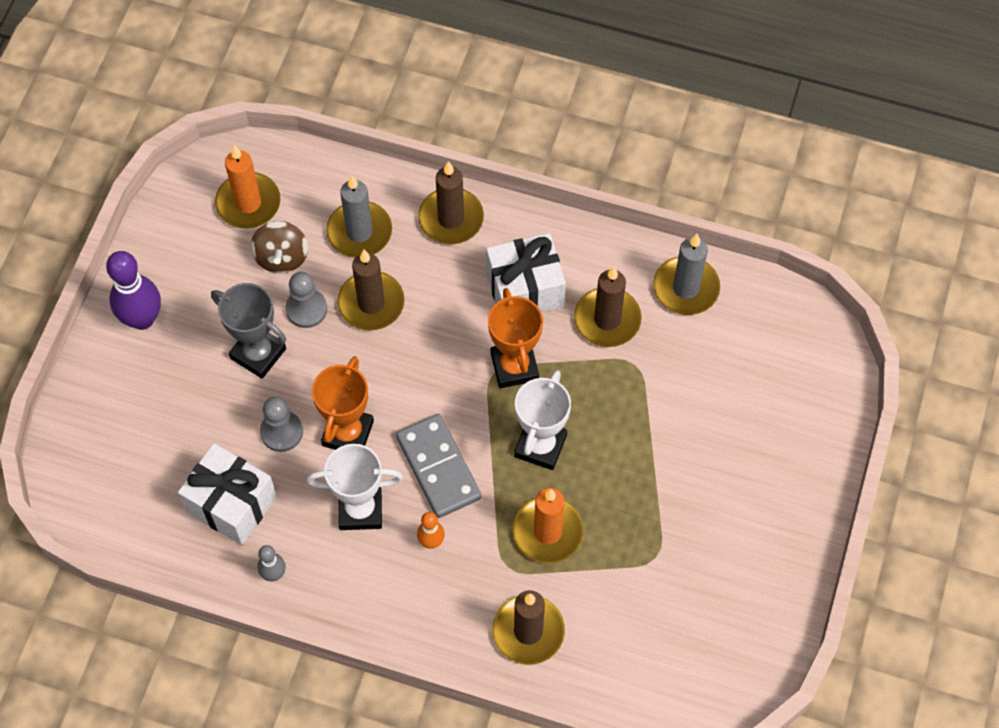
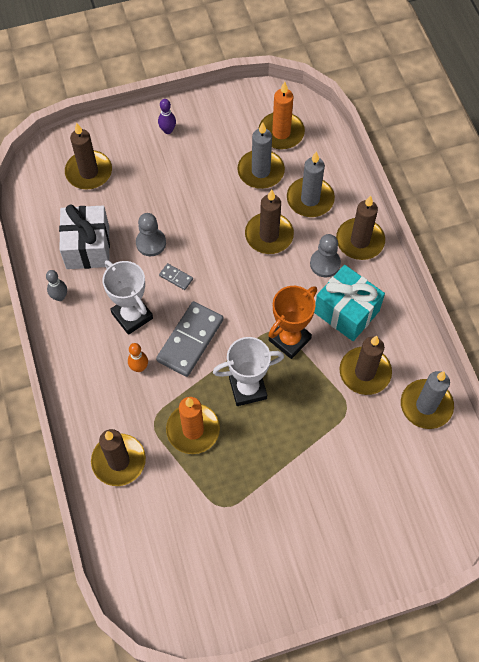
camera: 55 degrees right, 0 degrees up
purple bowling pin [106,251,161,330] -> purple bowling pin [158,99,176,134], size x0.53
grey trophy [211,283,286,379] -> none
brown spinning top [251,221,308,273] -> grey candle [237,122,285,189]
grey pawn [286,272,327,328] -> grey pawn moved to [310,234,341,277]
orange trophy [312,356,374,450] -> grey domino [159,263,193,290]
white gift [486,233,566,313] -> turquoise gift [314,265,385,341]
none -> brown candle [65,123,112,189]

